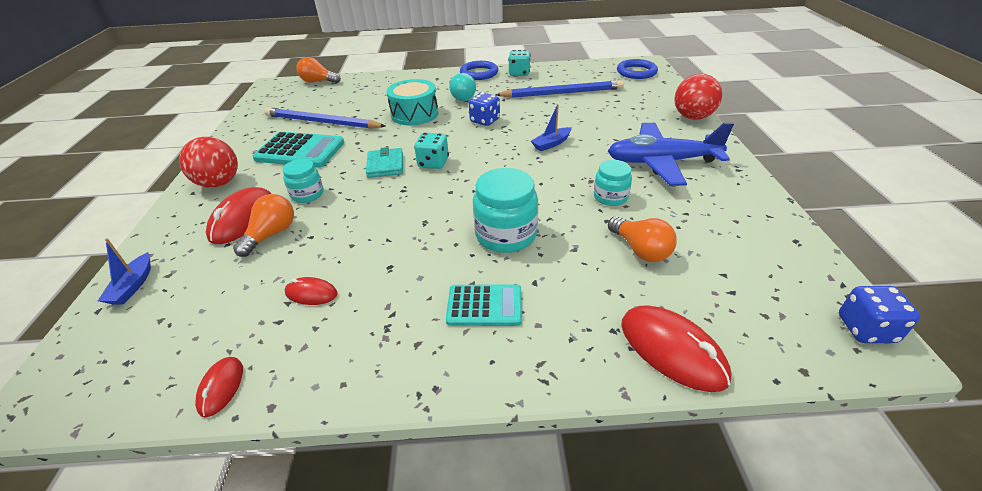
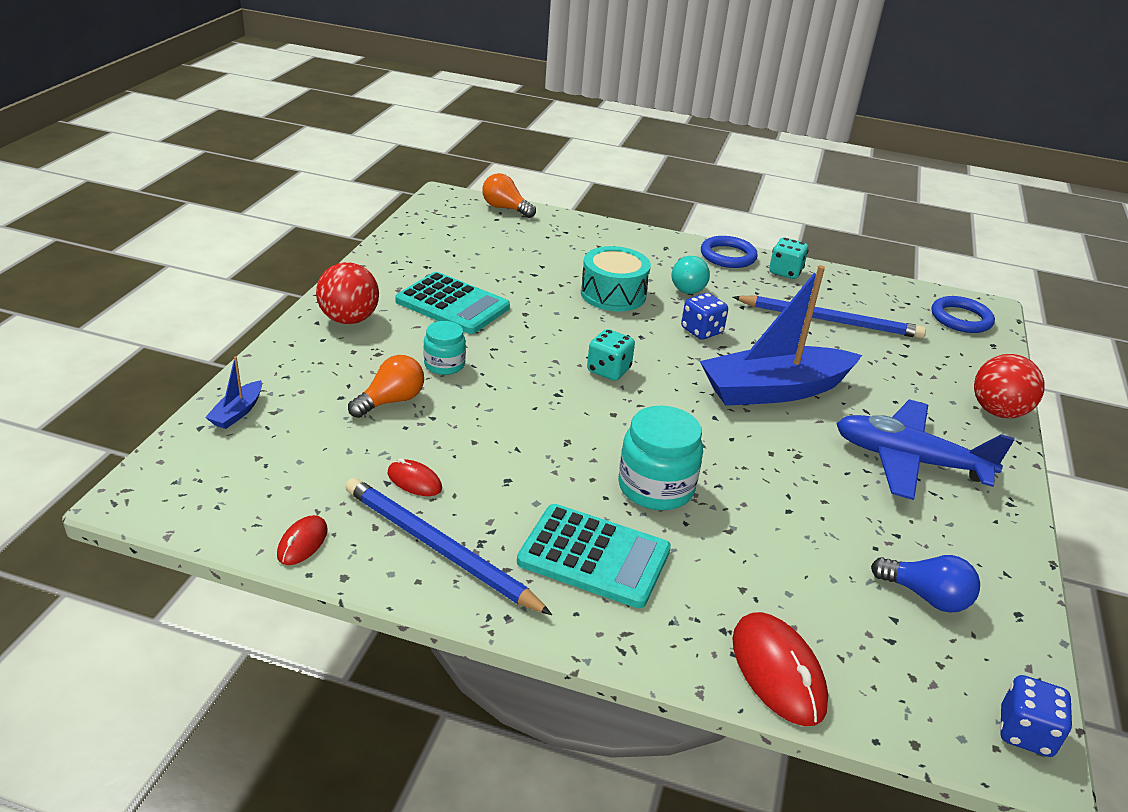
camera: 15 degrees right, 5 degrees down
red mouse [206,187,271,244] -> none
blue pencil [265,107,385,129] -> blue pencil moved to [345,478,552,615]
turquoise wallet [366,147,403,178] -> none
turquoise calculator [446,285,522,326] -> turquoise calculator [517,504,671,608], size x1.56
blue boat [531,104,572,151] -> blue boat [700,265,862,406], size x2.46
turquoise jar [594,160,632,206] -> none
orange light bulb [608,216,677,262] -> none
none -> blue light bulb [871,555,980,613]

